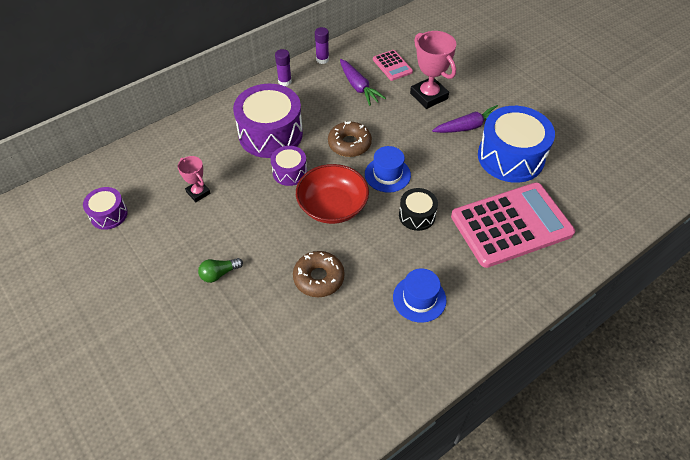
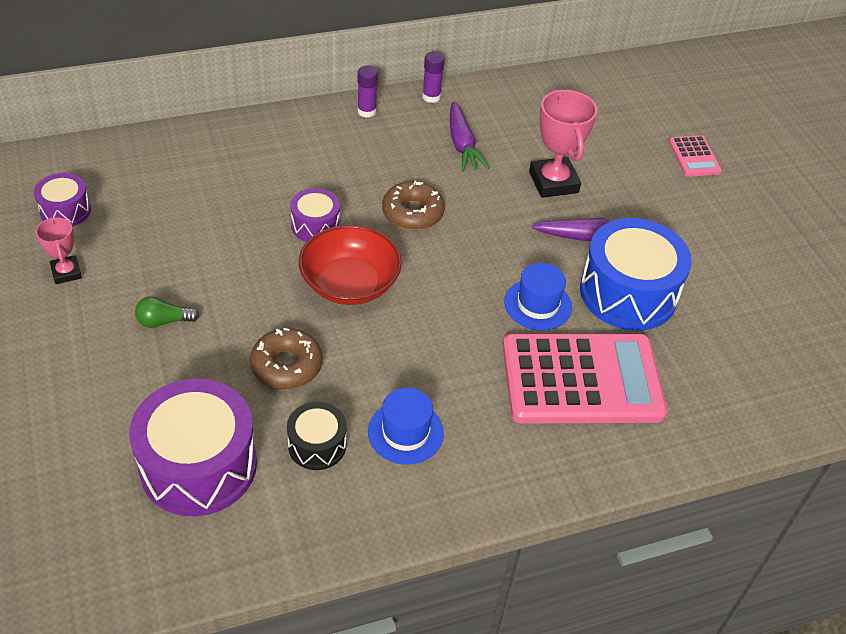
camera: 15 degrees right, 5 degrees down
pink trophy [178,156,211,202] -> pink trophy moved to [36,217,82,284]
purple drum [233,84,303,158] -> purple drum moved to [129,379,257,516]
blue hat [365,146,411,193] -> blue hat moved to [504,263,572,330]
pink calculator [373,50,413,81] -> pink calculator moved to [668,135,722,177]
black drum [399,188,438,231] -> black drum moved to [287,402,347,470]

